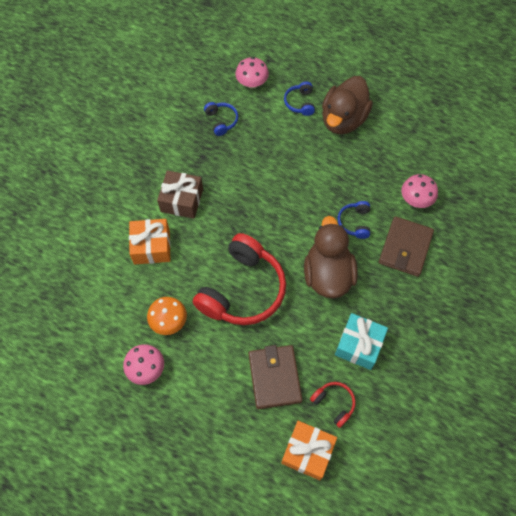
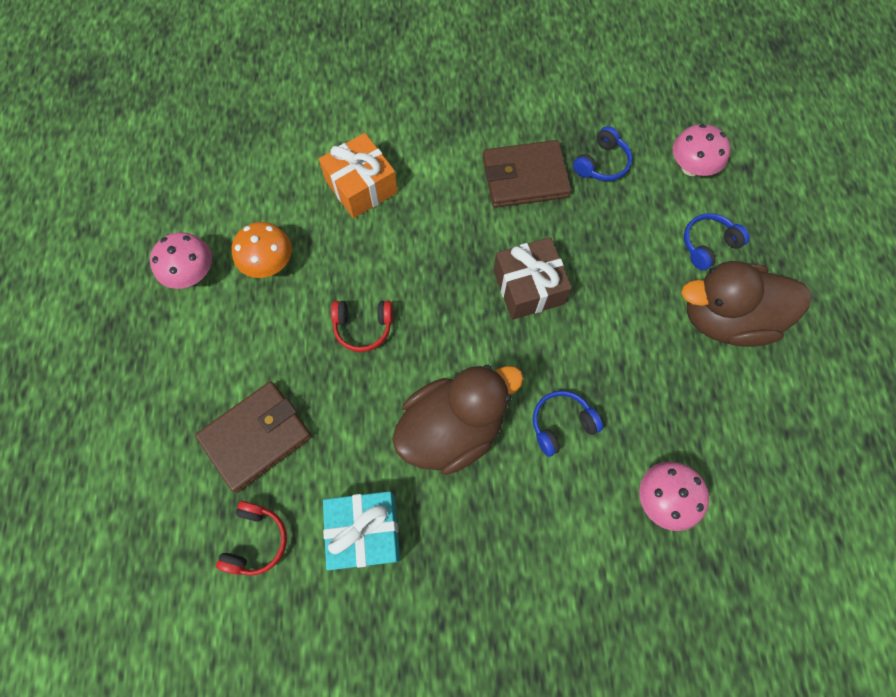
camera: 60 degrees right, 5 degrees up
brown gift [157,170,203,219] -> brown gift moved to [493,237,572,320]
red headphones [193,233,286,325] -> red headphones [331,301,393,352], size x0.45
orange gift [281,421,337,480] -> none
brown wallet [379,216,434,277] -> brown wallet moved to [483,140,571,208]

